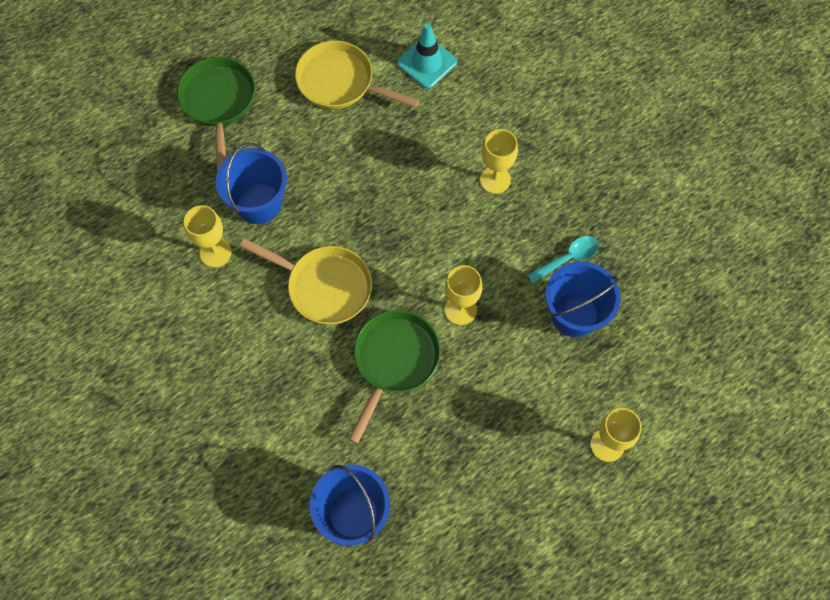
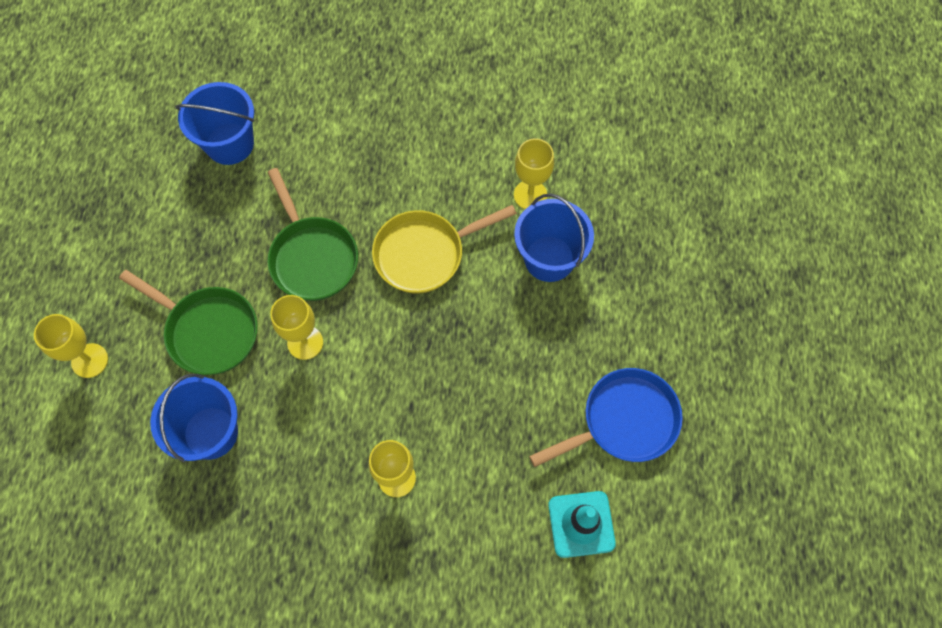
camera: 130 degrees right, 0 degrees up
green pan [177,57,255,170] -> green pan moved to [119,270,258,375]
yellow pan [295,41,419,109] -> blue pan [529,368,683,467]
turquoise spoon [527,236,599,283] -> none

